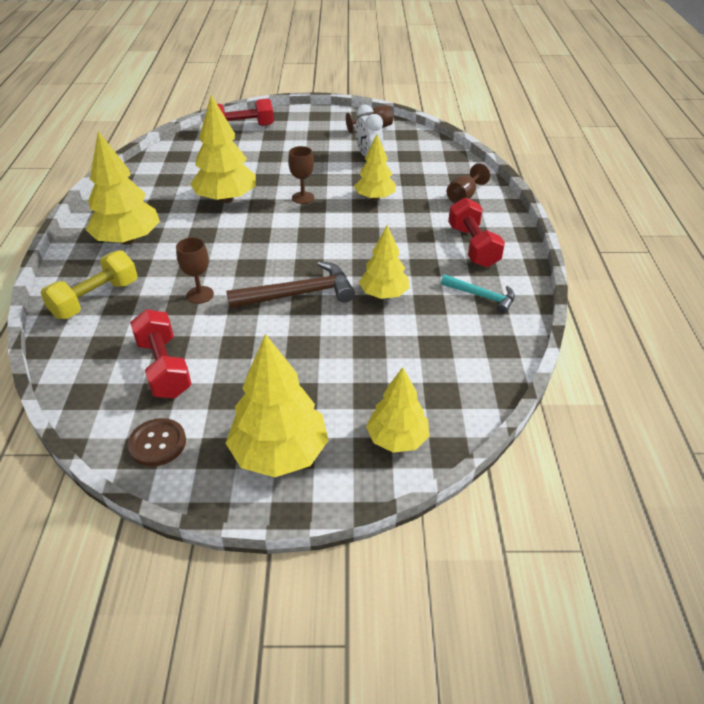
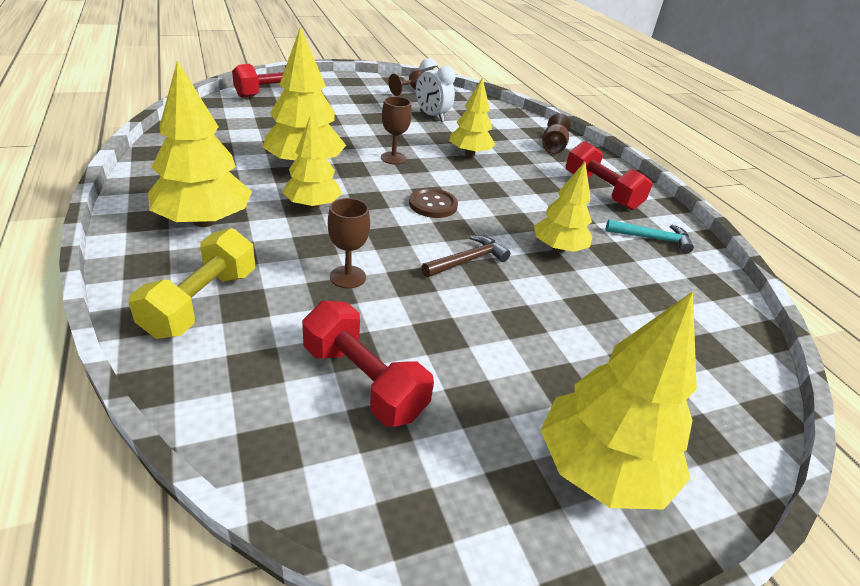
camera: 25 degrees left, 5 degrees down
brown button [127,418,186,467] -> brown button moved to [409,188,458,218]
brown hammer [226,261,355,309] -> brown hammer [421,235,510,277], size x0.61
yellow tree [366,367,429,453] -> yellow tree moved to [282,115,342,209]

